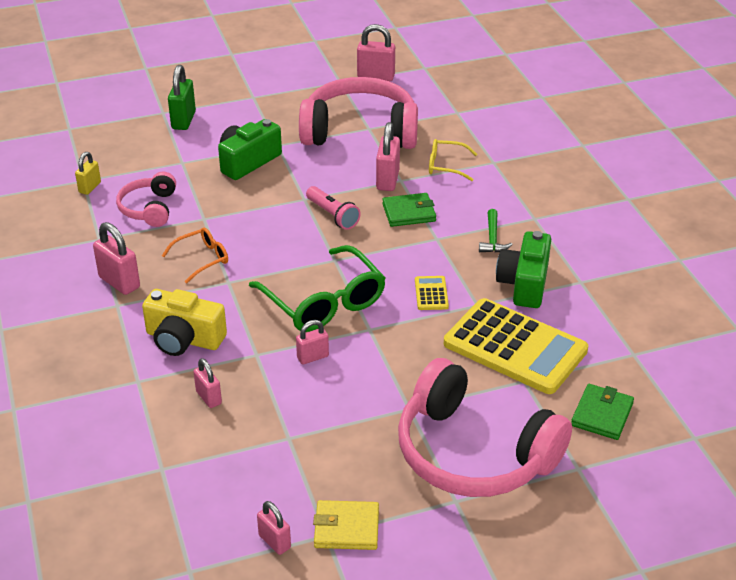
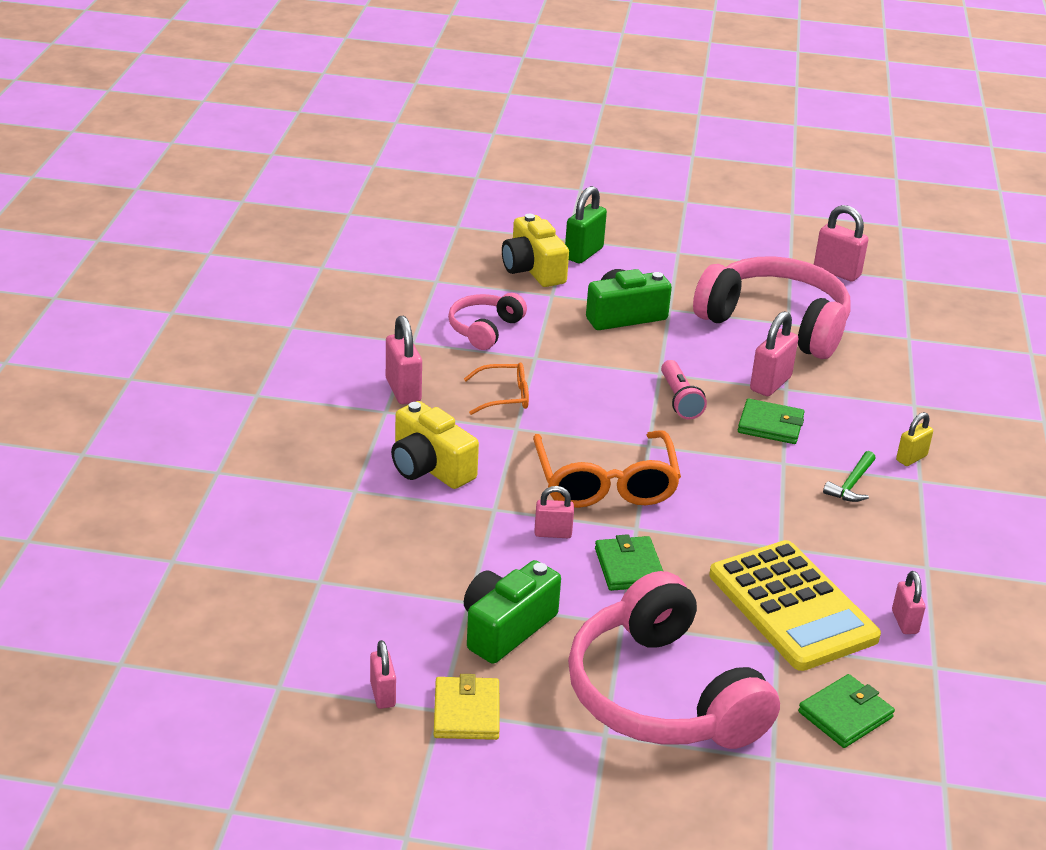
camera: 25 degrees right, 5 degrees down
yellow padlock [75,152,101,195] -> yellow padlock moved to [896,412,933,466]
pink padlock [193,358,222,408] -> pink padlock moved to [892,571,926,634]
green glasses [249,245,385,332] -> orange glasses [533,431,681,508]
yellow wallet [313,500,379,550] -> yellow wallet turned 60 degrees clockwise [434,674,500,740]
yellow calculator [415,276,449,310] -> none
yellow glasses [429,139,477,181] -> none
green camera [496,231,551,308] -> green camera moved to [464,560,561,664]
none -> yellow camera [502,214,569,287]
none -> green wallet [595,534,663,591]

